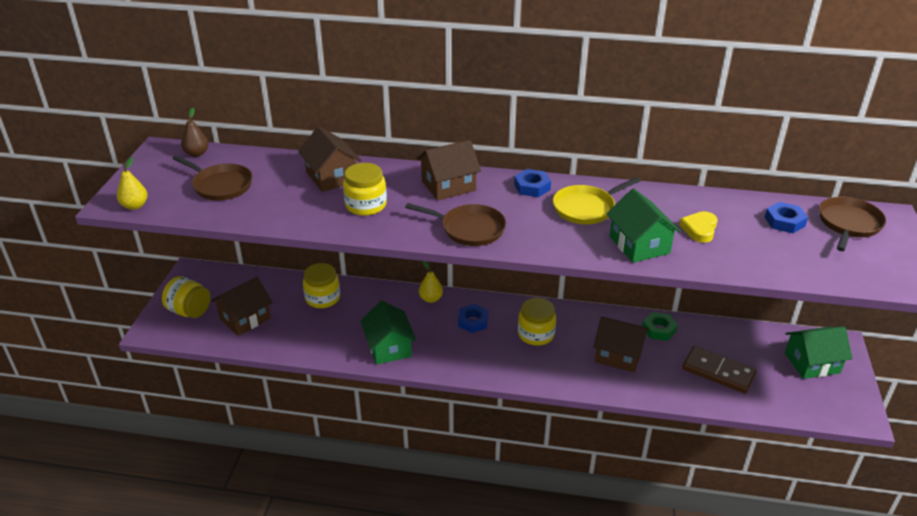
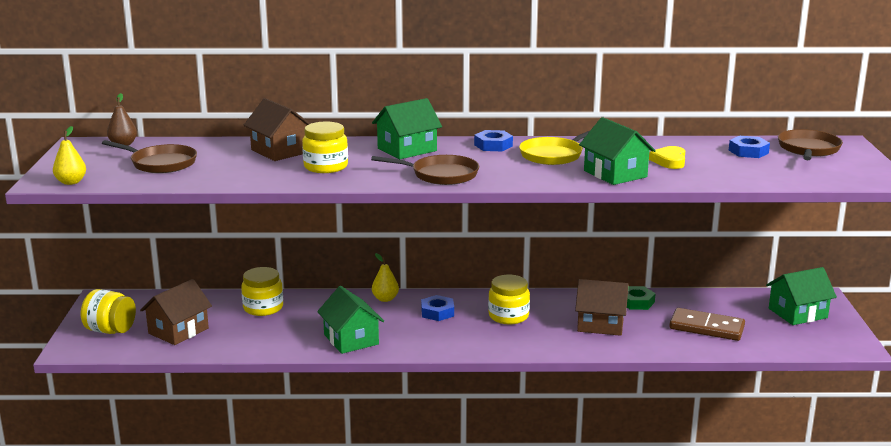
camera: 10 degrees left, 15 degrees down
brown house [417,140,481,201] -> green house [372,98,442,159]

